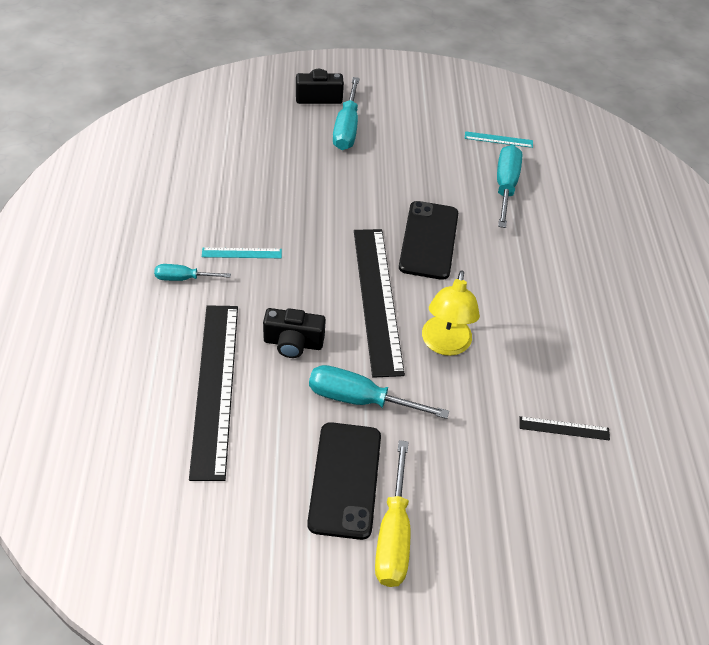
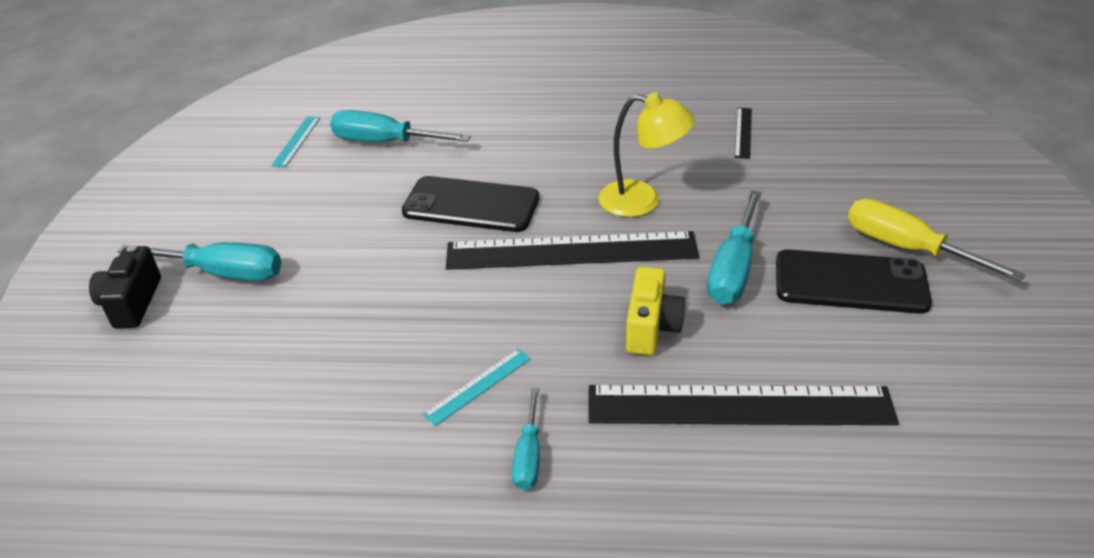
camera: 80 degrees left, 10 degrees down
turquoise ruler [202,248,282,258] -> turquoise ruler turned 45 degrees clockwise [423,349,531,426]
black camera [263,308,326,358] -> yellow camera [626,267,685,355]
yellow screwdriver [375,440,410,587] -> yellow screwdriver turned 150 degrees counterclockwise [848,199,1026,282]

